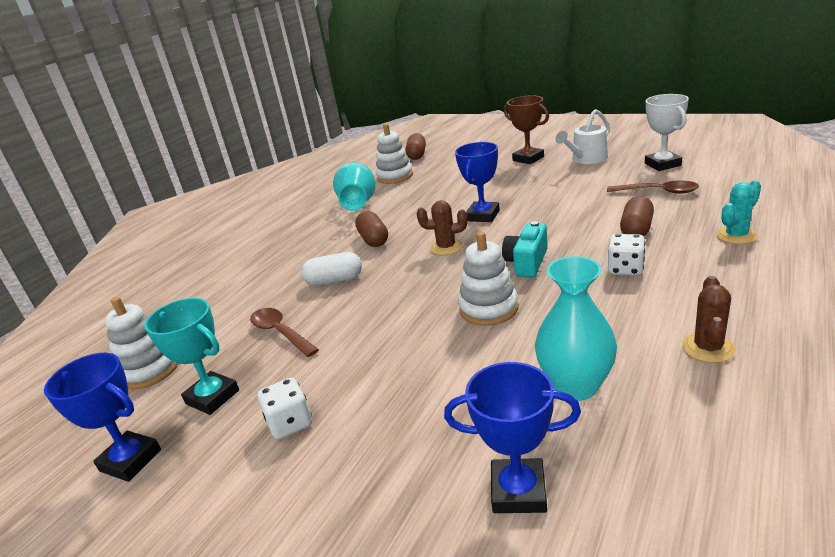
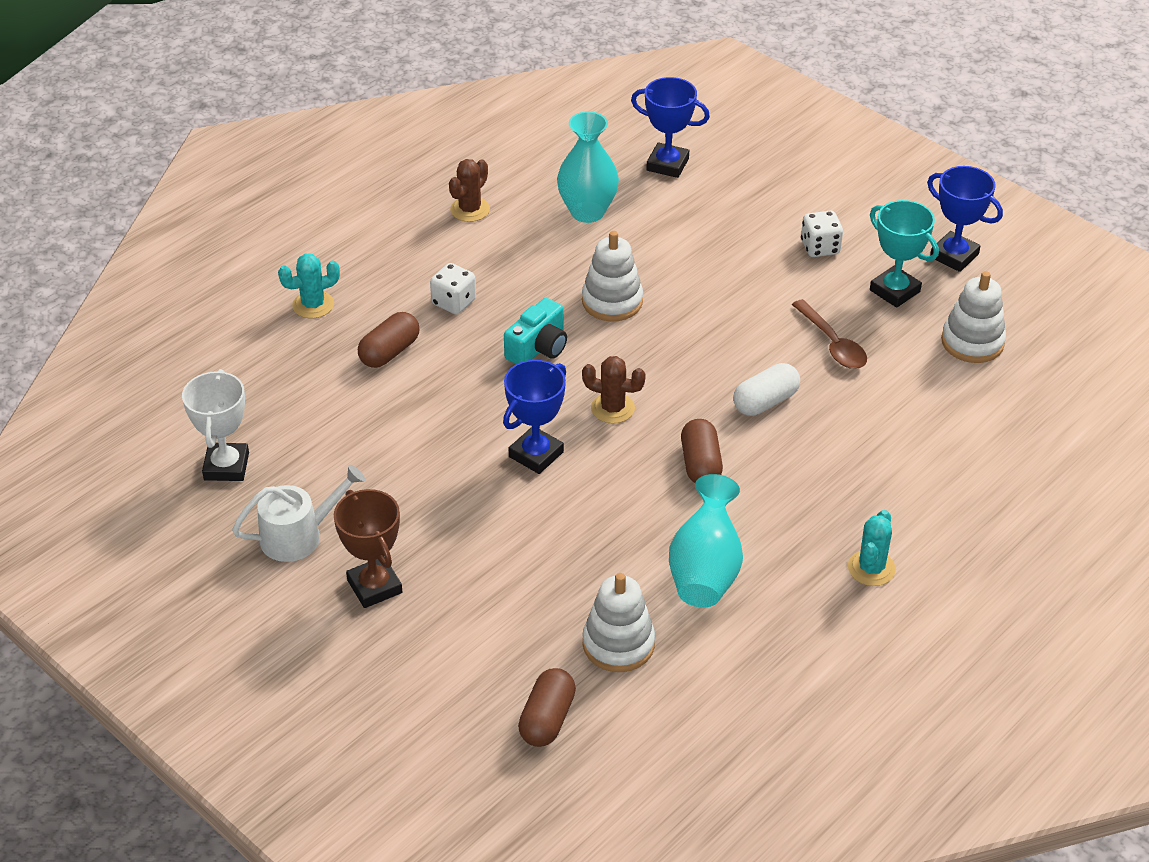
camera: 170 degrees left, 15 degrees up
white capsule [301,252,362,286] -> white capsule turned 45 degrees counterclockwise [733,363,800,416]
brown spoon [607,180,699,194] -> none
none -> turquoise cactus [848,510,896,586]

